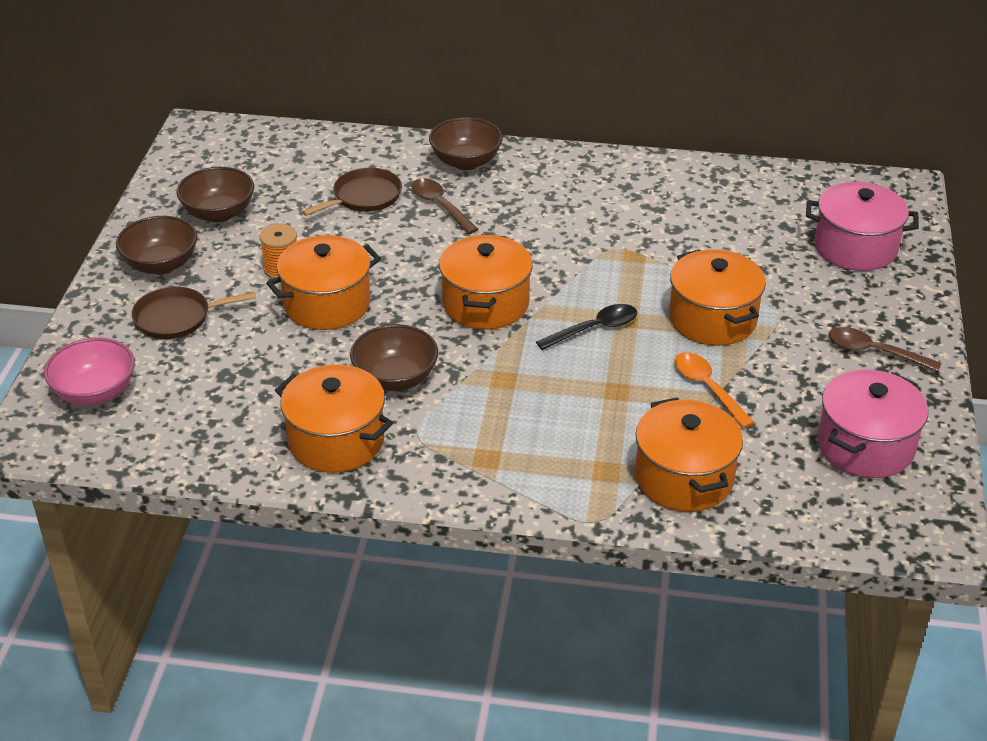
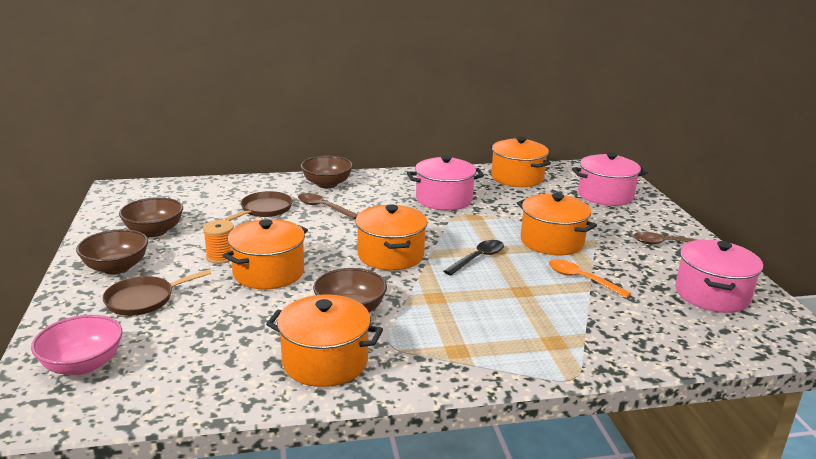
camera: 20 degrees left, 15 degrees down
orange pot [635,397,743,512] -> orange pot moved to [491,137,551,187]
none -> pink pot [407,155,484,210]

